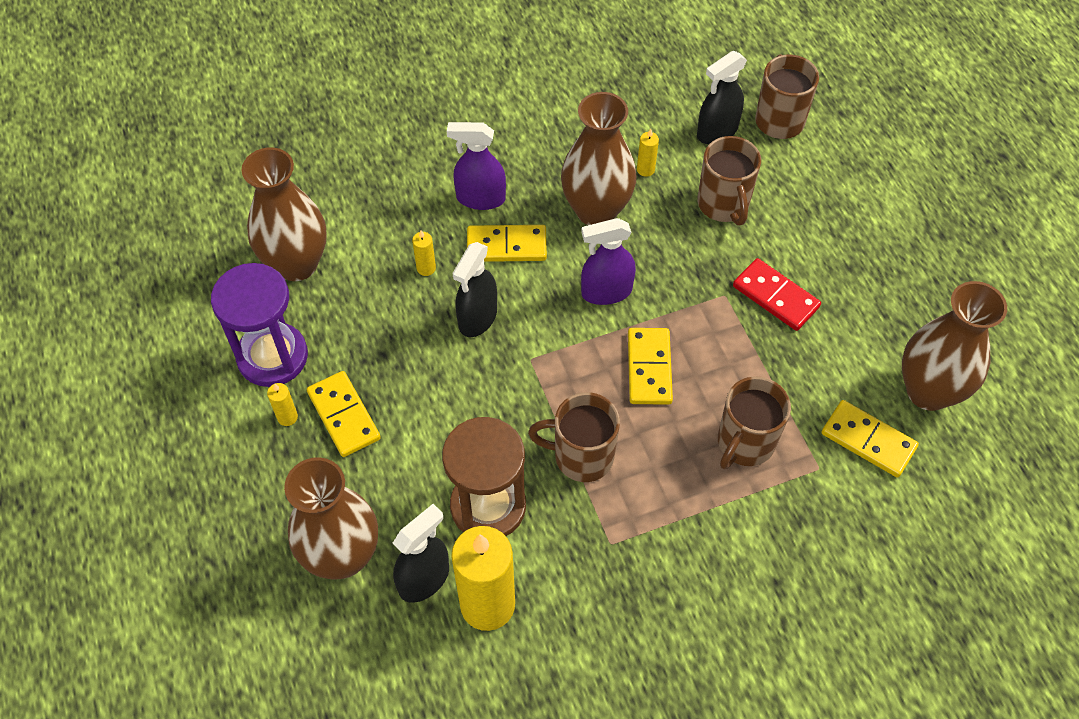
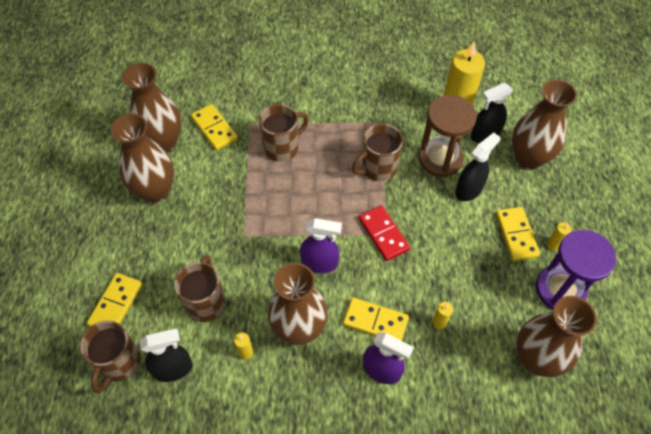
camera: 160 degrees left, 0 degrees up
black spray bottle [452,242,497,337] -> black spray bottle moved to [455,133,500,201]
brown mug [528,392,620,482] -> brown mug turned 120 degrees clockwise [352,124,403,181]
yellow domino [628,328,673,405] -> yellow domino moved to [87,273,142,327]
red domino [733,258,821,331] -> red domino moved to [359,205,410,261]
none -> brown vase [111,113,174,203]

